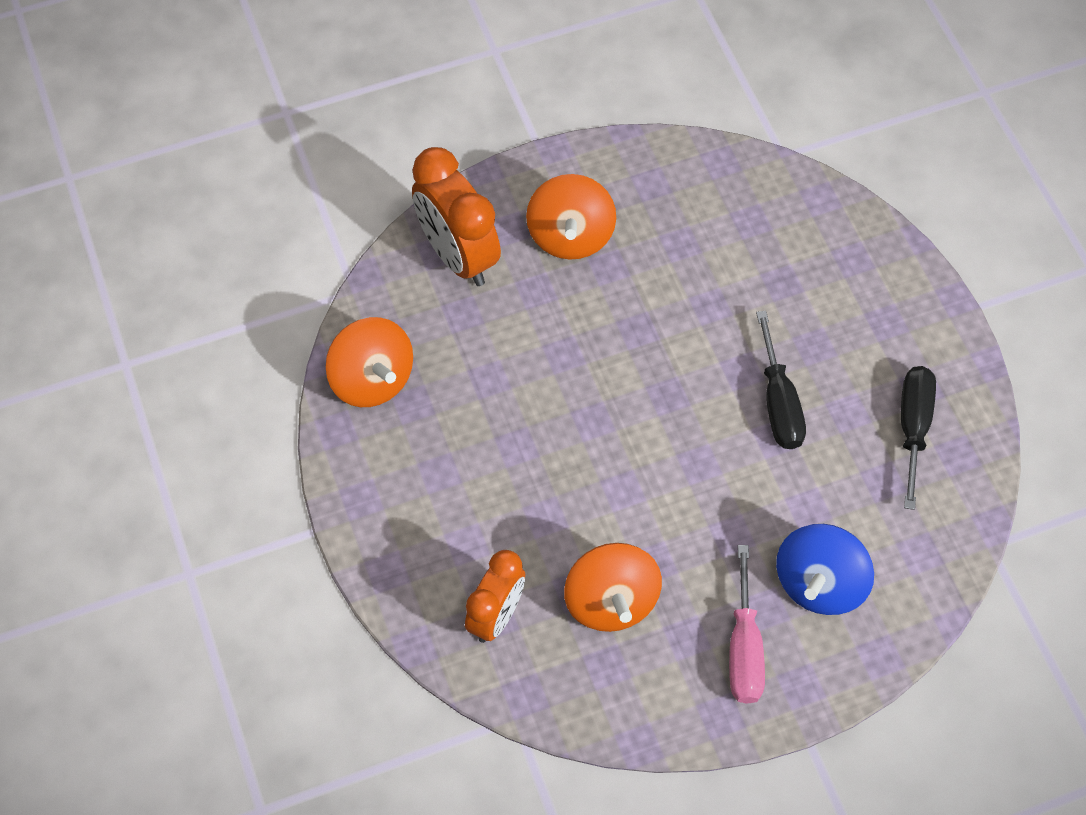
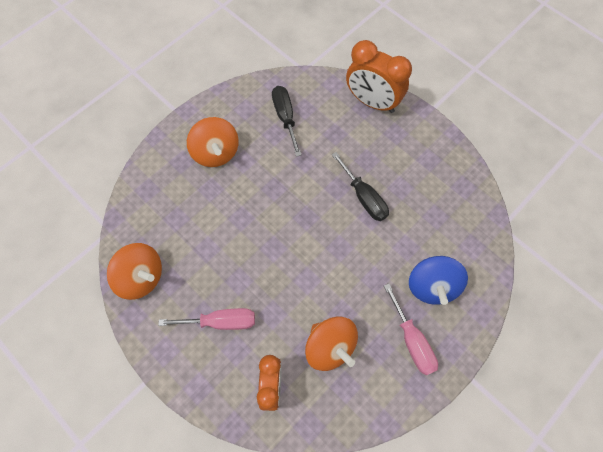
camera: 25 degrees left, 5 degrees up
orange clock [412,147,501,286] -> orange clock moved to [346,40,412,113]
black screwdriver [901,366,936,510] -> black screwdriver moved to [272,86,302,157]
none -> pink screwdriver [158,308,255,330]

